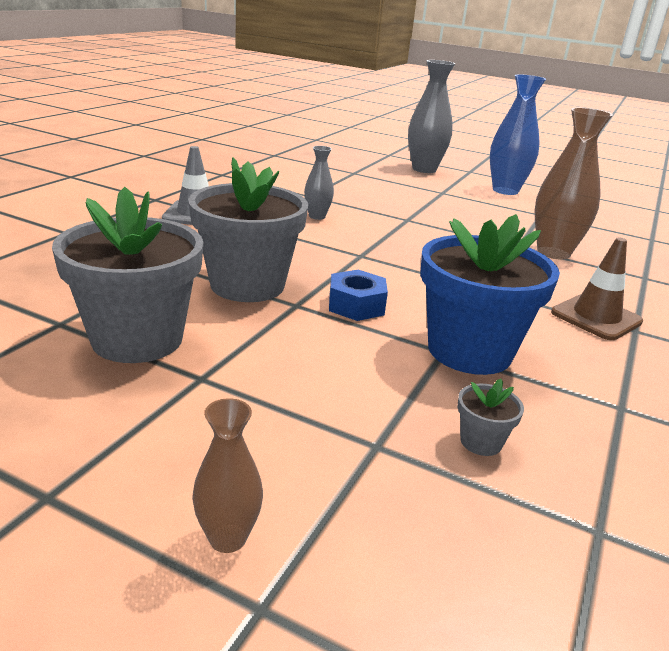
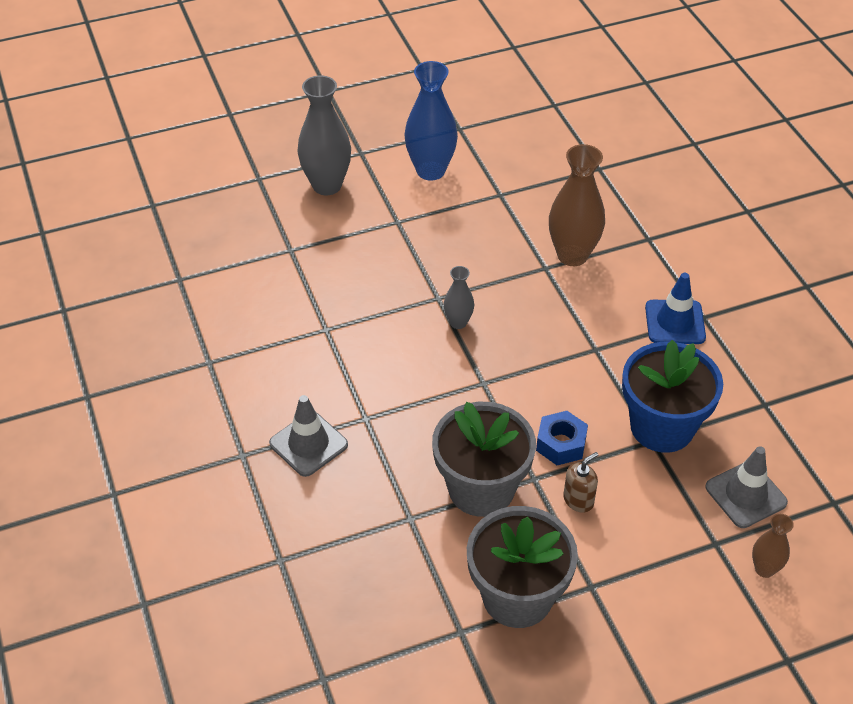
camera: 45 degrees left, 20 degrees up
brown vase [192,398,263,553] -> brown vase moved to [752,514,794,578]
grey vase [304,146,334,220] -> grey vase moved to [444,266,474,329]
grey flower pot [458,379,524,456] -> grey traffic cone [705,446,788,528]
brown traffic cone [551,237,643,340] -> blue traffic cone [645,273,706,344]
none -> brown soap dispenser [563,452,598,513]

